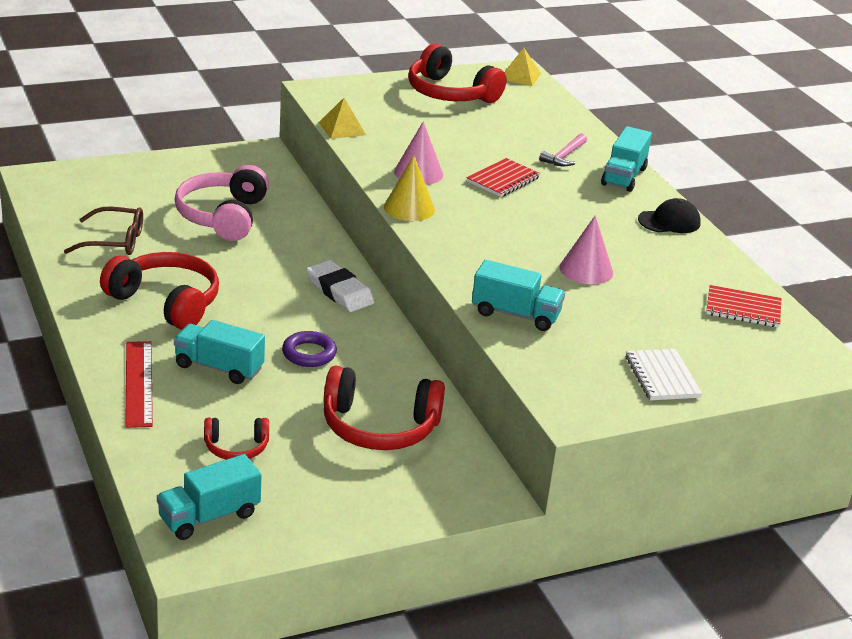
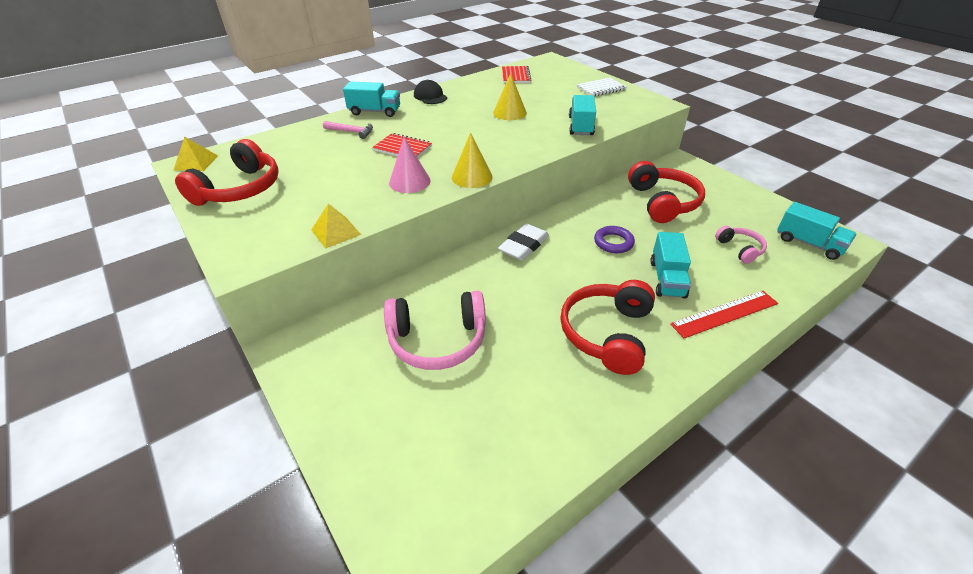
camera: 100 degrees left, 10 degrees up
brown glasses [64,207,143,255] -> none
red headphones [204,418,269,460] -> pink headphones [715,226,767,264]
pink cone [559,215,613,285] -> yellow cone [493,73,527,120]

